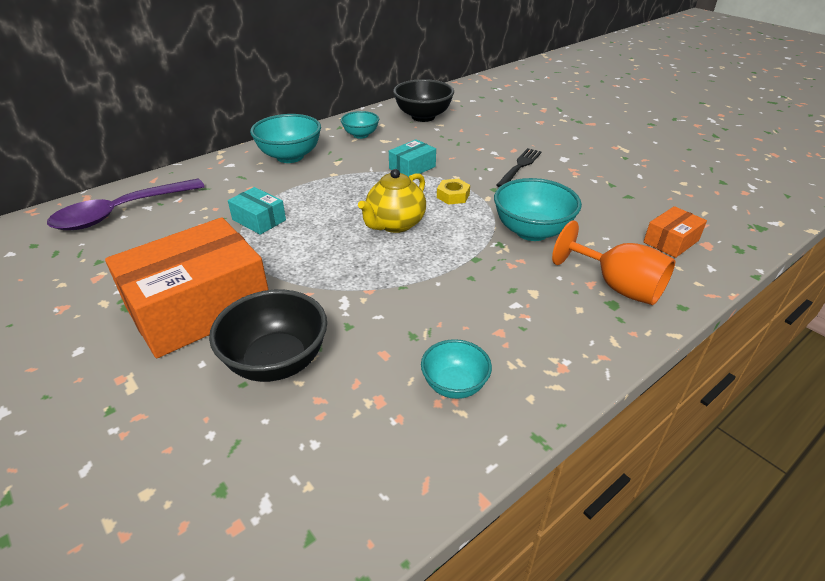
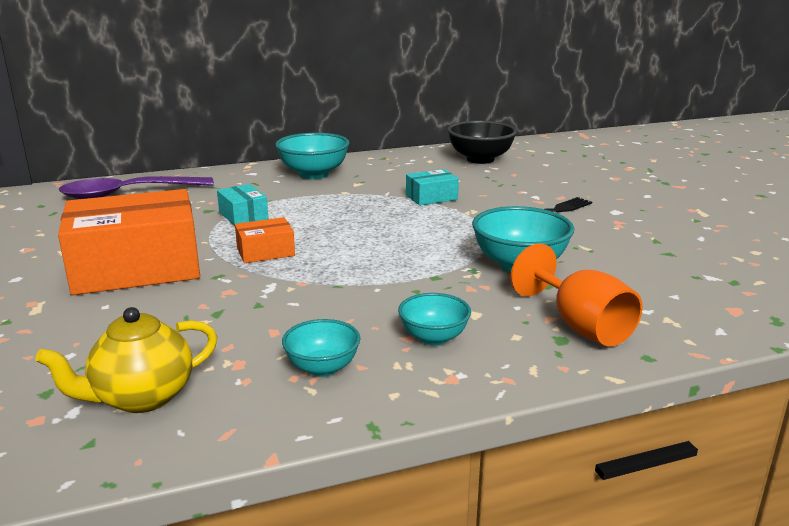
camera: 20 degrees right, 15 degrees down
black bowl [209,290,327,382] -> none
turquoise bowl [341,111,379,139] -> turquoise bowl moved to [398,293,471,345]
yellow teapot [358,169,426,233] -> yellow teapot moved to [35,307,217,413]
yellow nut [437,179,470,205] -> none
orange box [643,206,707,258] -> orange box moved to [235,217,295,263]

